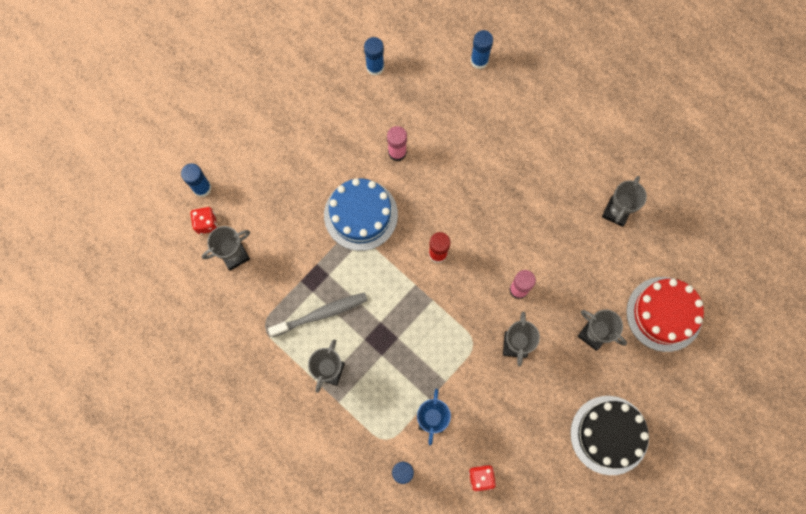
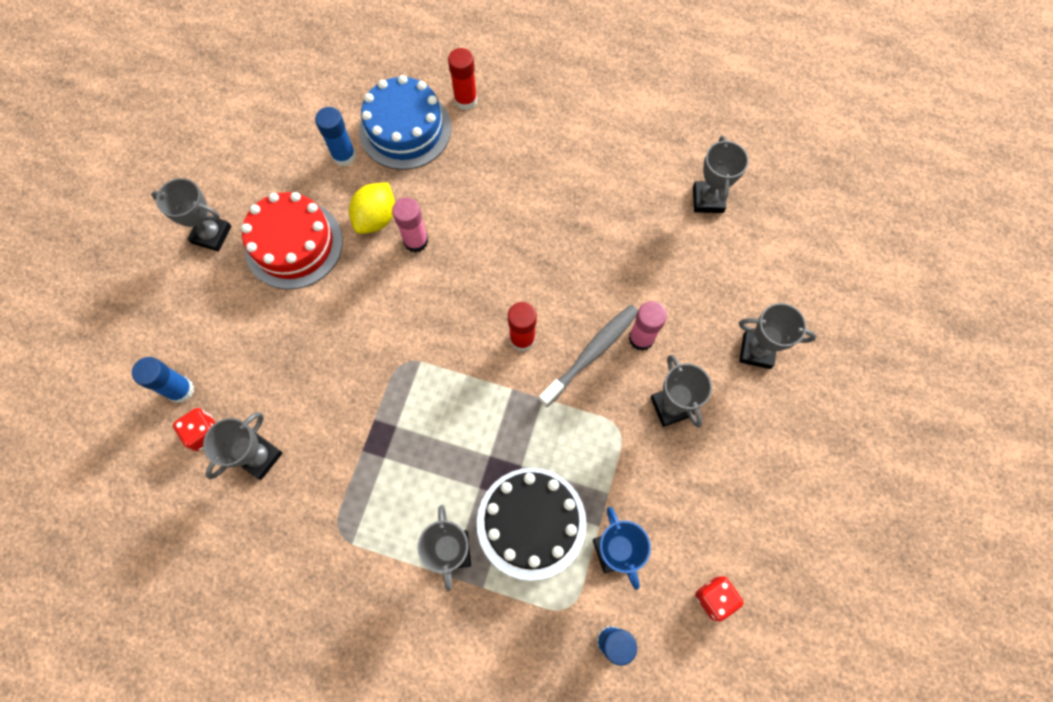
camera: 25 degrees left, 5 degrees down
grey toothbrush [268,292,368,337] -> grey toothbrush moved to [539,305,638,407]
blue cake [324,178,398,251] -> blue cake moved to [359,75,451,170]
blue glue stick [470,30,493,69] -> red glue stick [448,48,477,110]
black cake [570,396,649,475] -> black cake moved to [477,468,587,581]
red cake [626,277,704,352] -> red cake moved to [241,192,343,289]
none -> grey trophy [151,178,231,252]
none -> yellow lemon [349,182,395,234]

